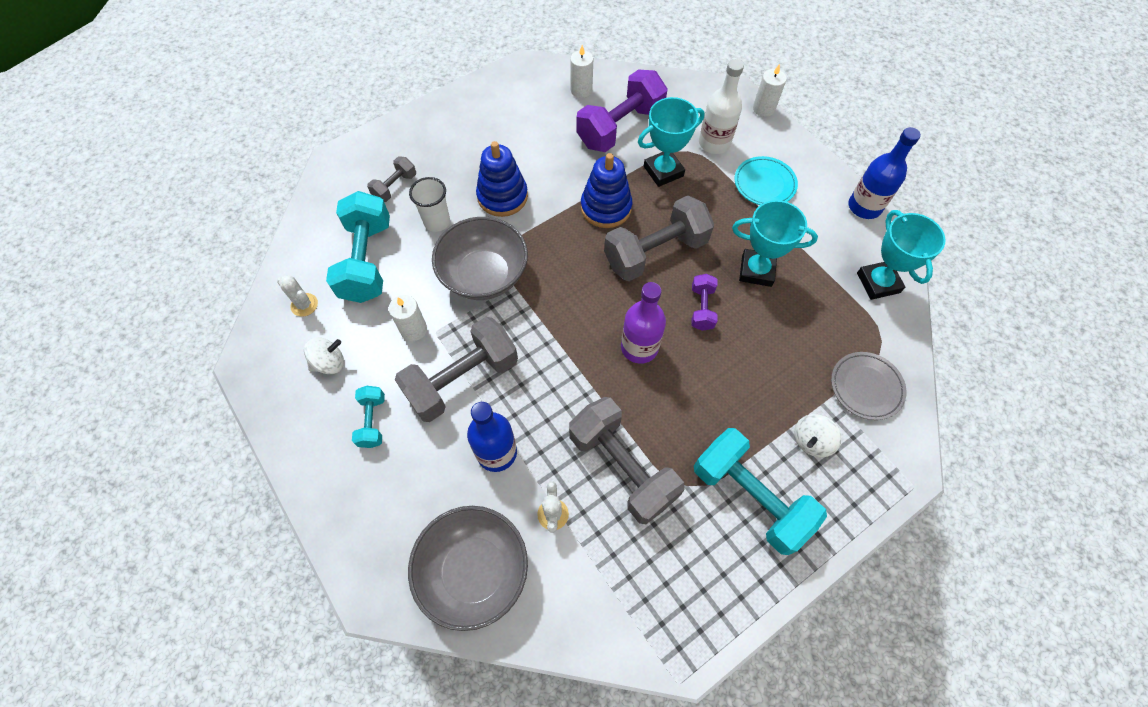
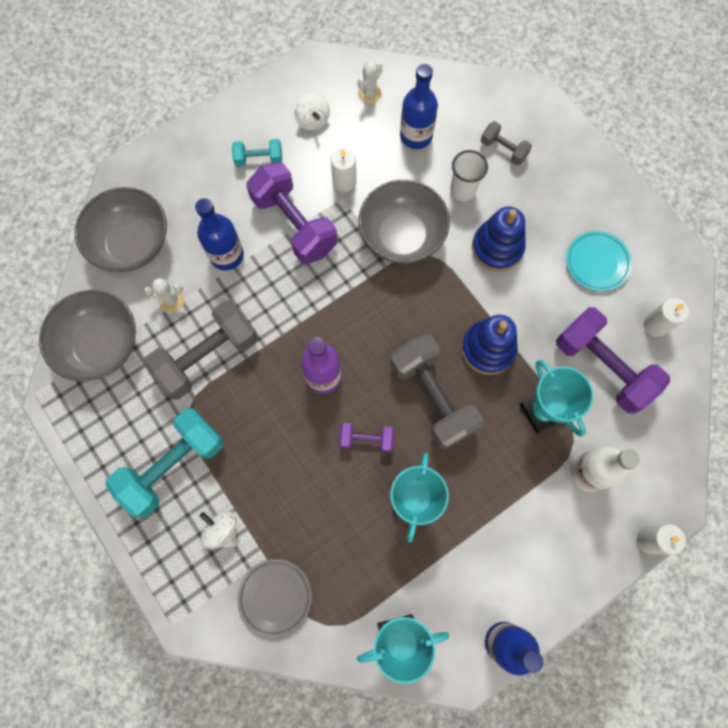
camera: 90 degrees right, 10 degrees up
turquoise dumbbell [326,191,390,303] -> blue bottle [400,64,438,149]
grey dumbbell [395,317,518,422] -> purple dumbbell [246,162,337,264]
turquoise plate [734,156,798,205] -> turquoise plate moved to [566,231,632,291]
none -> grey bowl [39,290,136,381]

